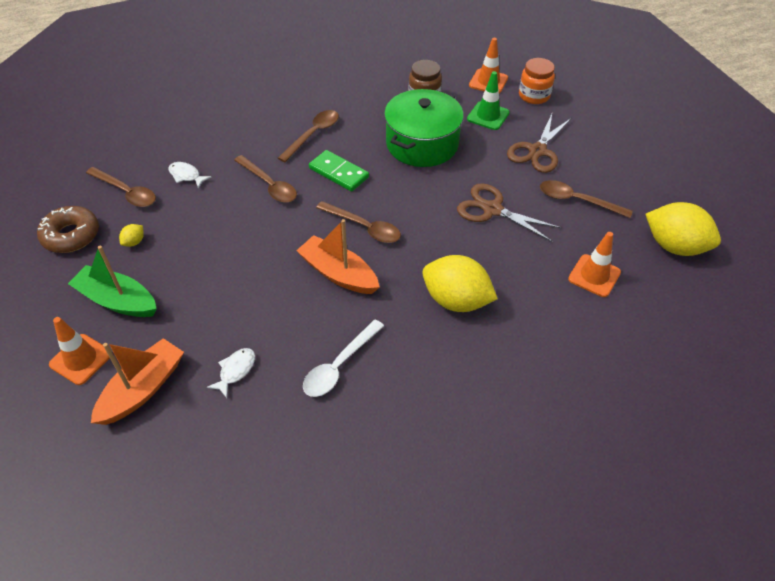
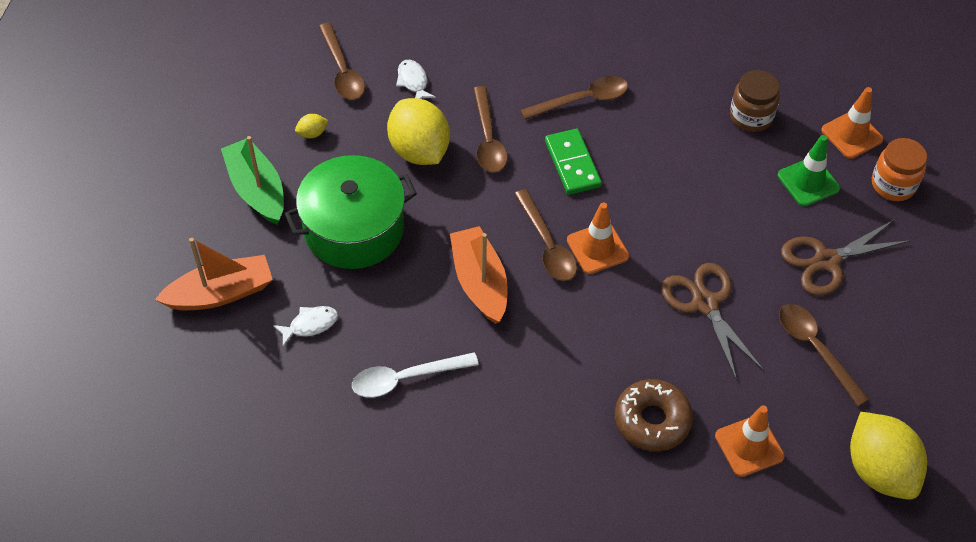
camera: 35 degrees right, 5 degrees up
brown donut [37,206,99,253] -> brown donut moved to [615,379,693,452]
orange traffic cone [49,317,110,385] -> orange traffic cone moved to [567,203,629,274]
green pot [384,89,464,167] -> green pot moved to [285,155,417,269]
yellow lemon [422,255,498,312] -> yellow lemon moved to [387,98,450,165]

